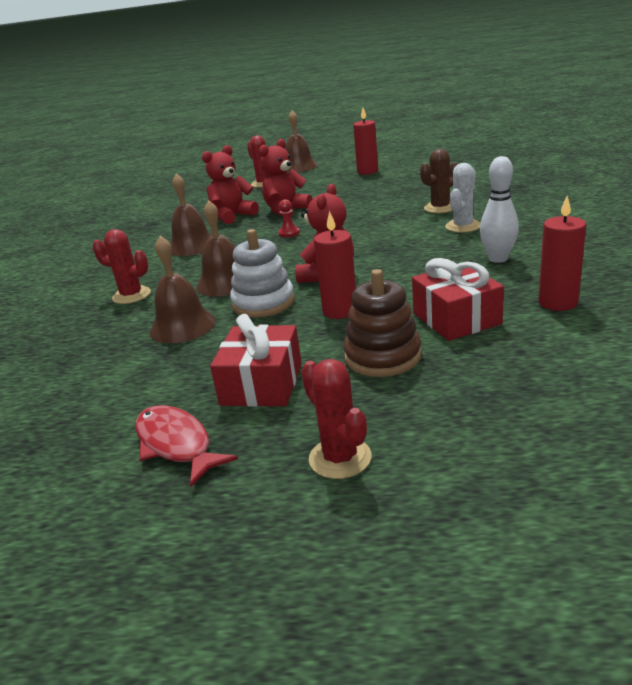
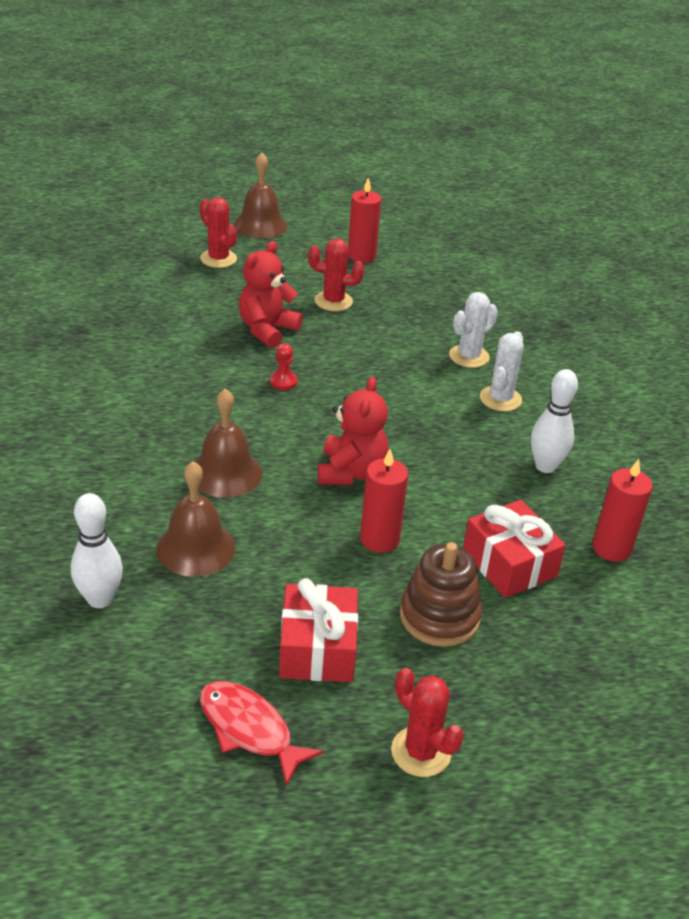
camera: 15 degrees left, 10 degrees up
red cactus [93,229,151,304] -> red cactus moved to [308,238,364,311]
brown bell [170,173,212,256] -> none
red teddy bear [202,145,259,225] -> none
white stacking toy [230,229,295,318] -> none
brown cactus [420,149,457,213] -> white cactus [449,292,498,368]
none -> white bowling pin [71,493,123,608]

